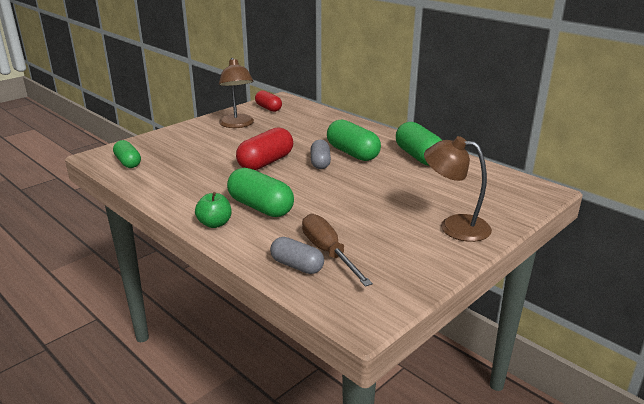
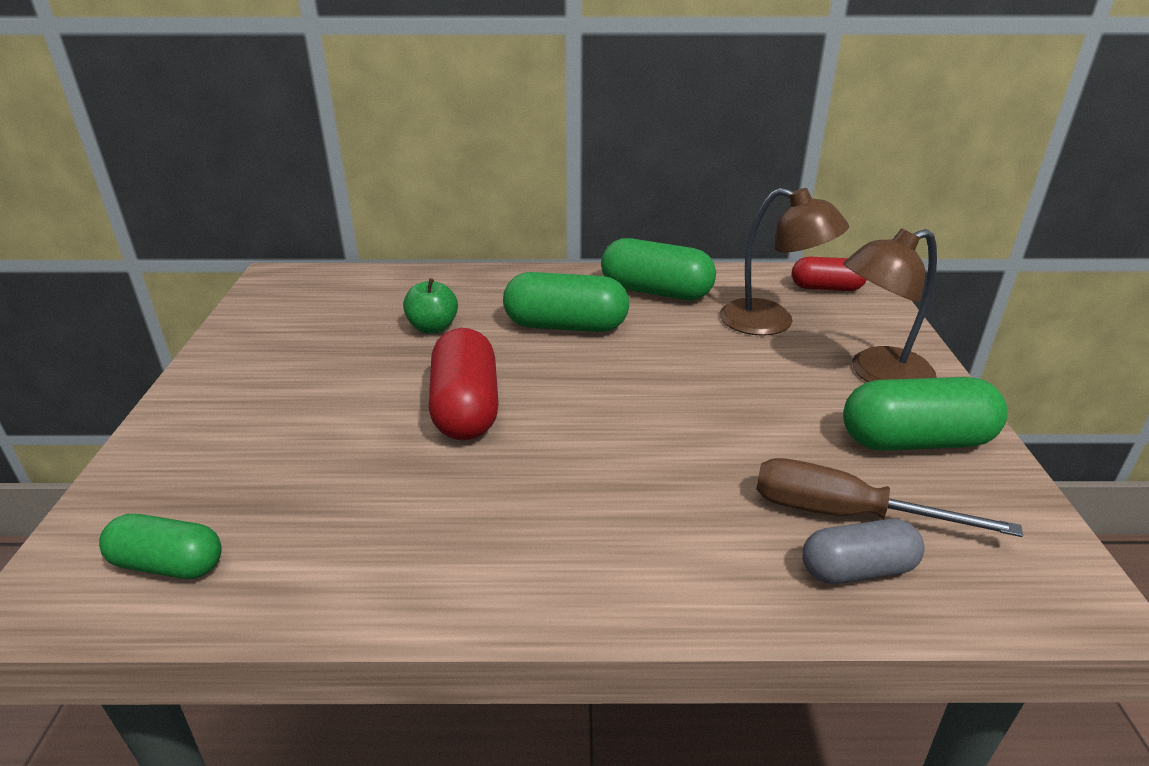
camera: 45 degrees left, 5 degrees up
green apple [195,192,231,228] -> green apple moved to [403,278,458,333]
brown lamp [219,58,254,128] -> brown lamp moved to [720,188,849,336]
green capsule [227,168,294,217] -> green capsule moved to [843,377,1007,451]
red capsule [255,91,282,112] -> red capsule moved to [792,257,867,291]
grey capsule [311,140,331,169] -> none

